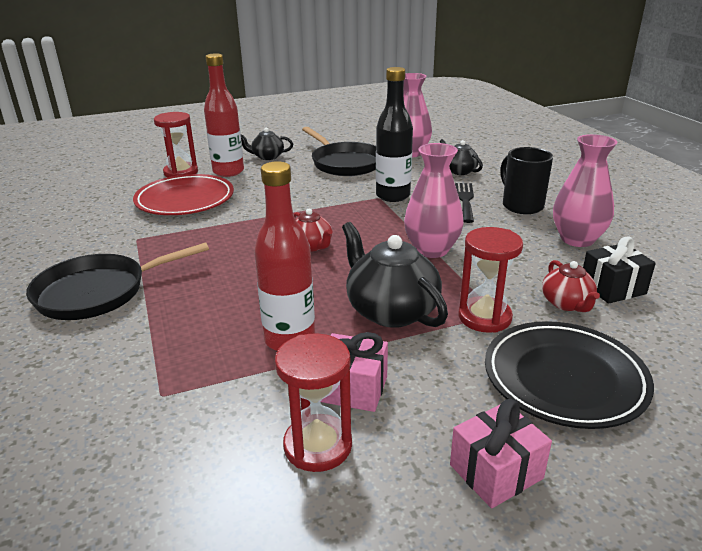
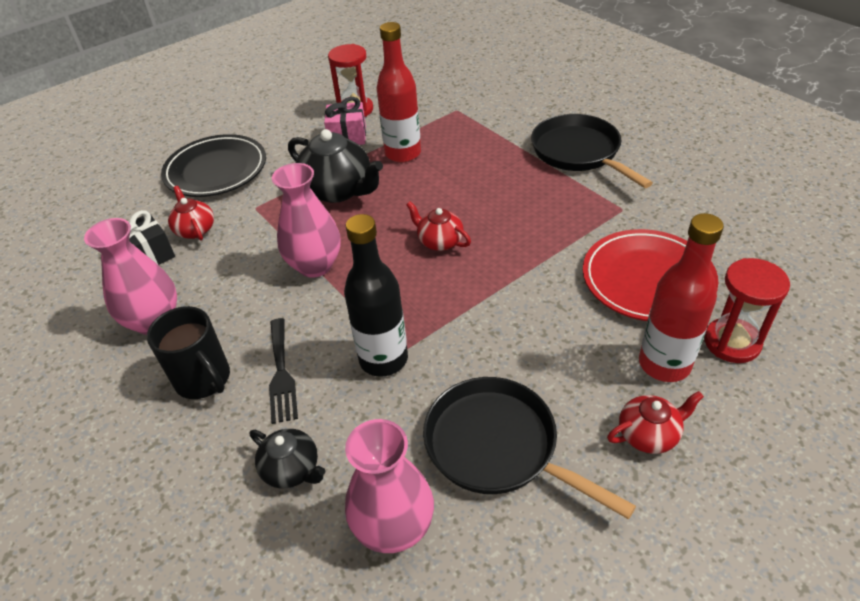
camera: 165 degrees right, 15 degrees up
black pan [26,242,209,320] -> black pan turned 75 degrees counterclockwise [531,114,653,188]
black teapot [241,128,293,160] -> red teapot [607,391,704,454]
pink gift [450,399,552,508] -> none
red hourglass [459,227,523,333] -> none

